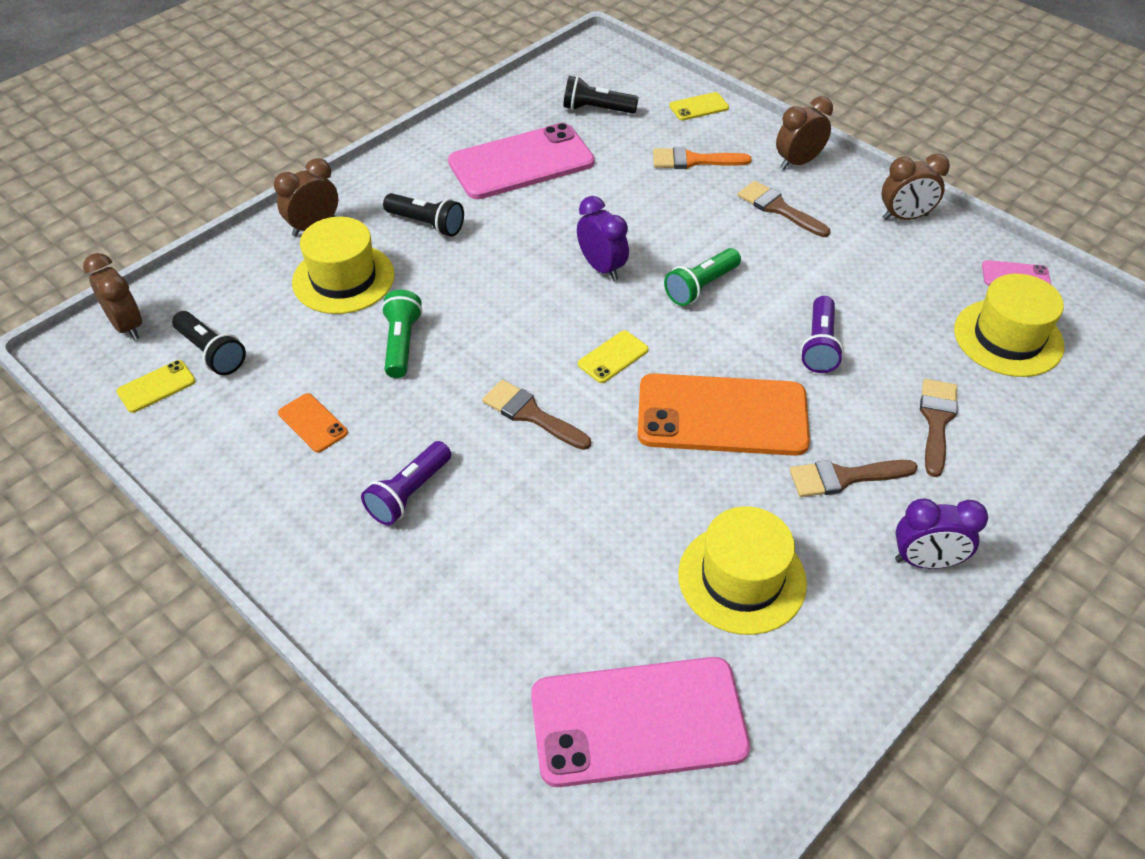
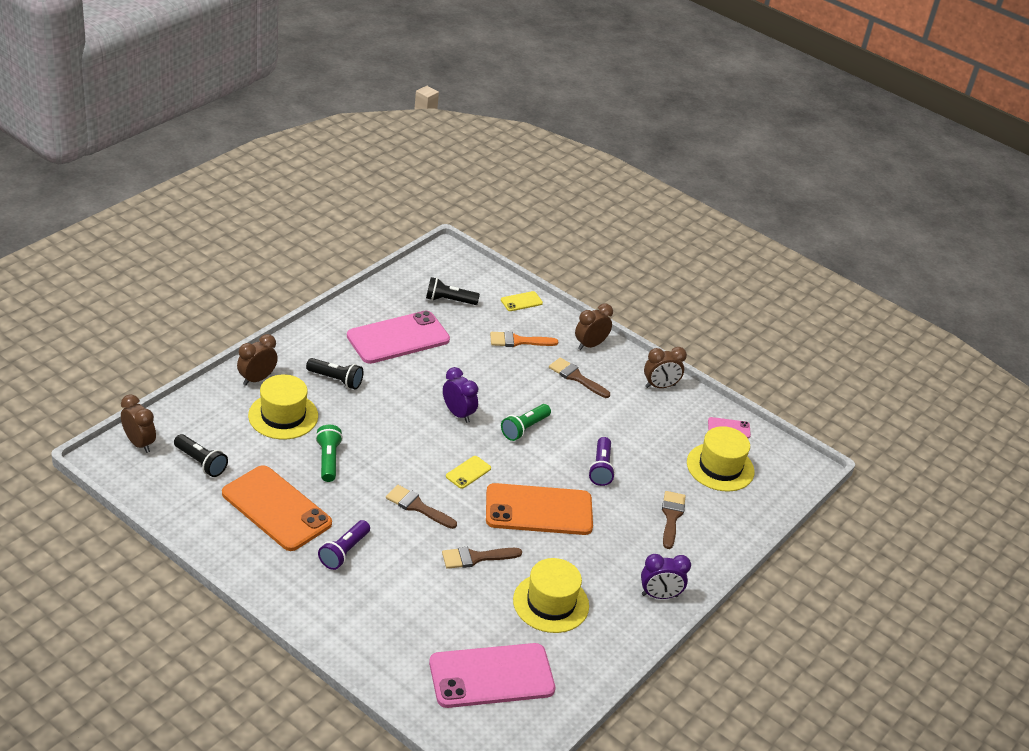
camera: 10 degrees left, 10 degrees down
yellow phone [116,360,196,413] -> none
orange phone [278,393,348,453] -> orange phone [222,465,332,551], size x2.33
brown brush [790,460,918,497] -> brown brush moved to [442,547,522,569]

